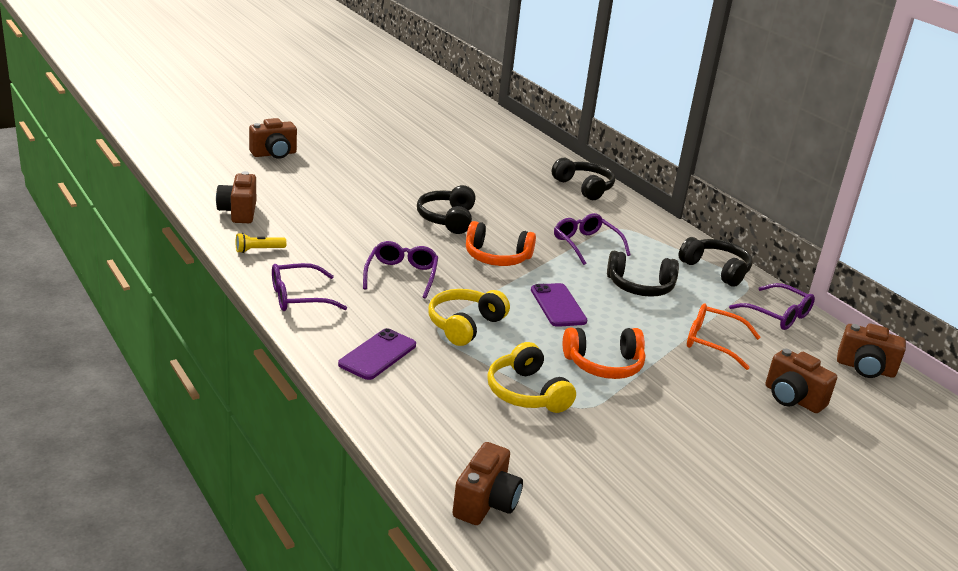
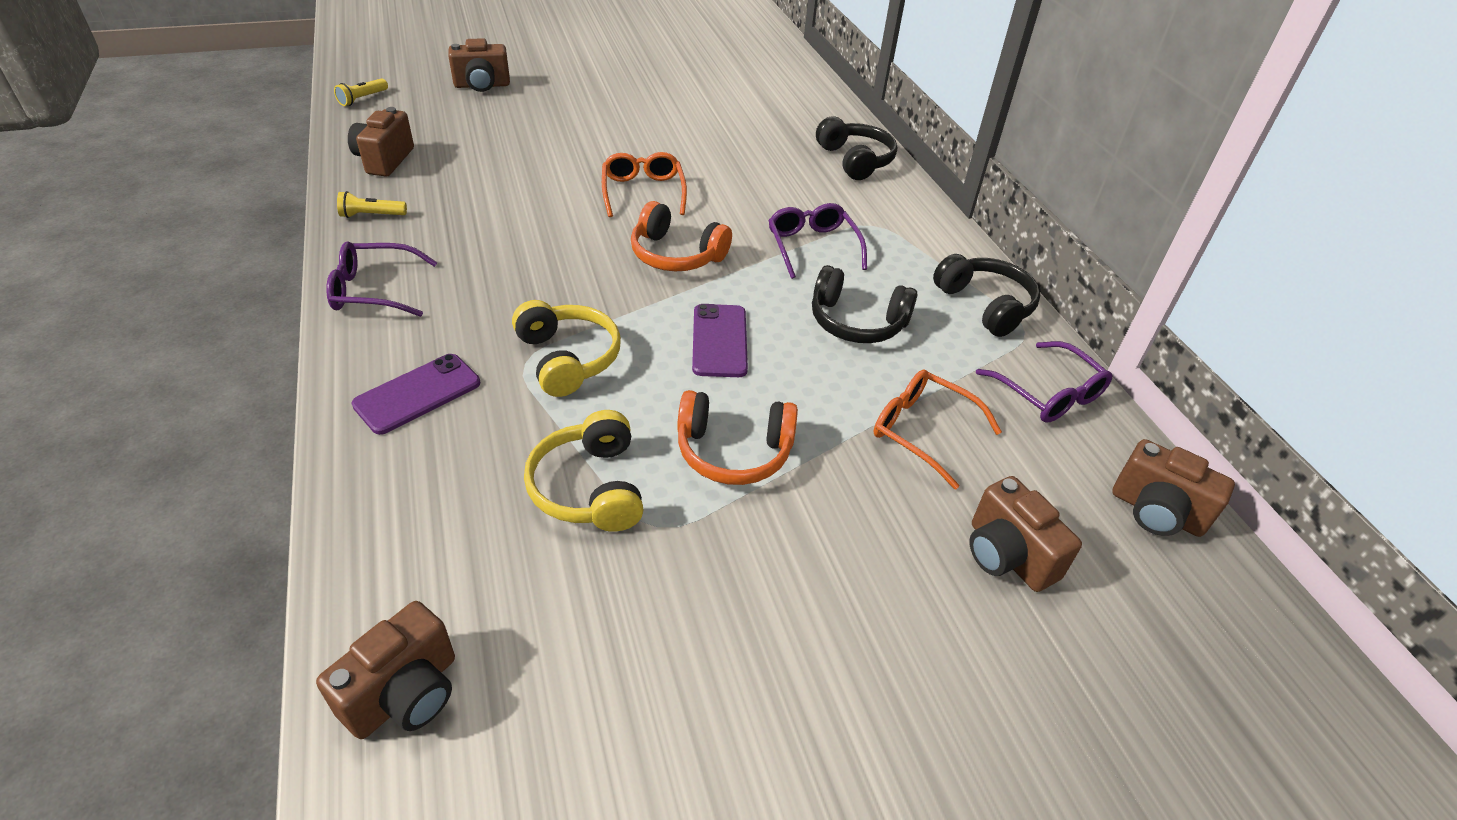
camera: 15 degrees right, 15 degrees up
purple glasses [363,241,438,299] -> none
black headphones [417,185,475,234] -> orange glasses [602,152,687,217]
yellow headphones [428,289,510,346] -> yellow headphones turned 105 degrees clockwise [512,300,621,397]
none -> yellow flashlight [334,78,388,106]

